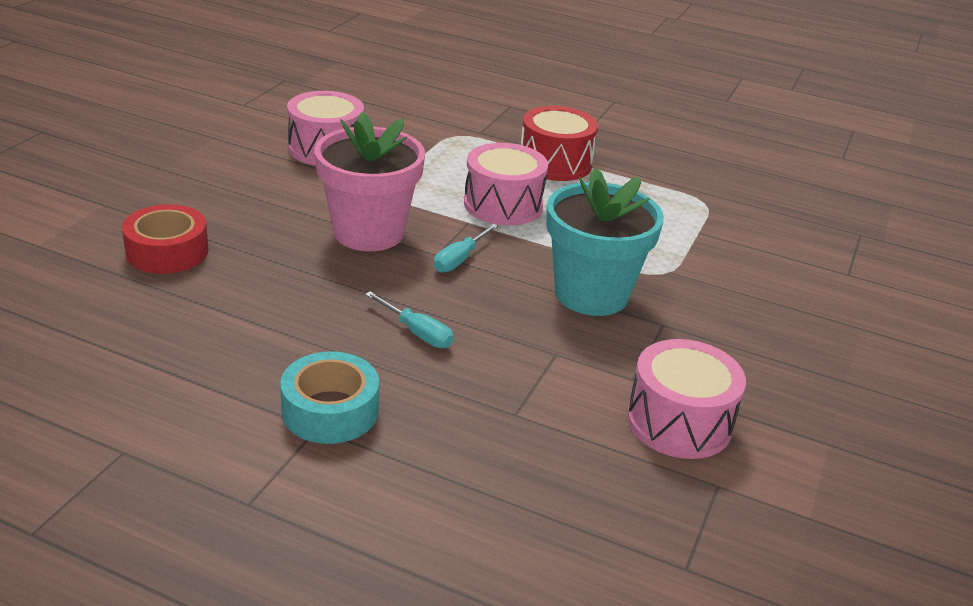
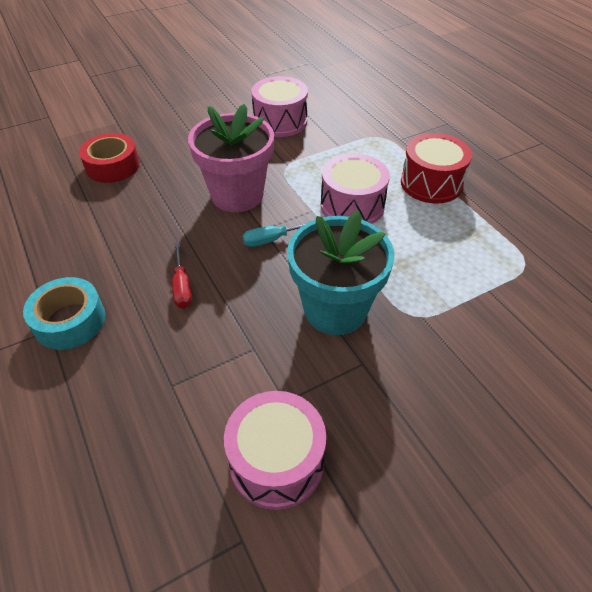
camera: 40 degrees right, 15 degrees up
turquoise screwdriver [365,291,454,348] -> red screwdriver [172,242,192,308]

